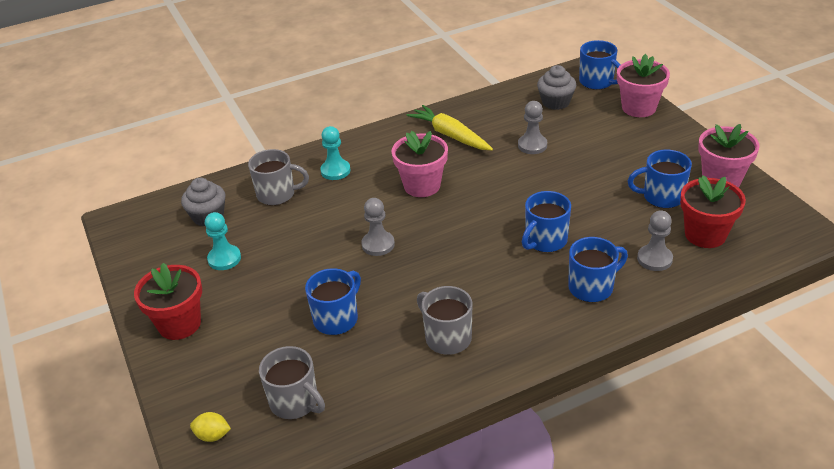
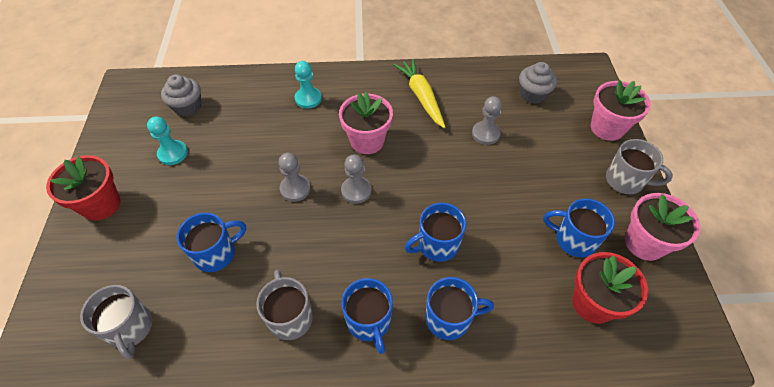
camera: 20 degrees right, 15 degrees up
yellow lemon [190,412,231,442] -> none
grey mug [248,149,309,205] -> grey mug moved to [606,139,673,194]
blue mug [579,40,620,90] -> blue mug moved to [341,278,393,354]
grey pawn [637,211,673,271] -> grey pawn moved to [341,154,372,204]

